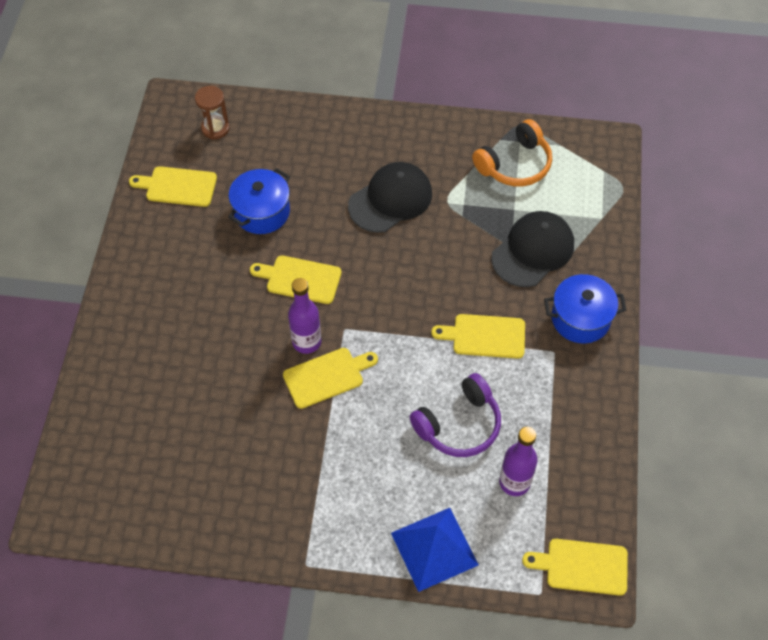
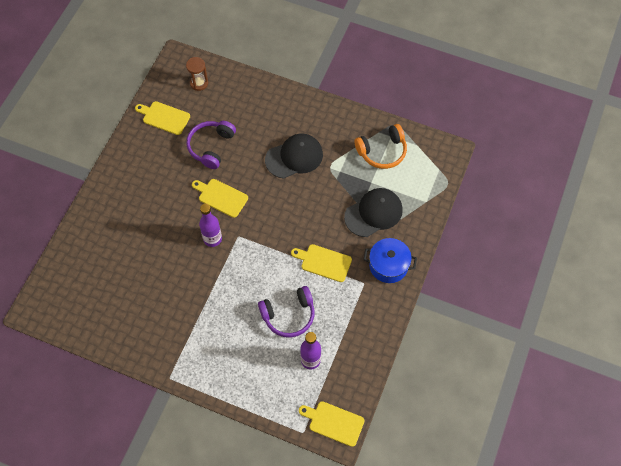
camera: 15 degrees right, 5 degrees up
blue pot [228,168,290,234] -> purple headphones [187,121,236,169]
yellow cutting board [283,348,378,409] -> none
blue pyramid [391,508,479,592] -> none

